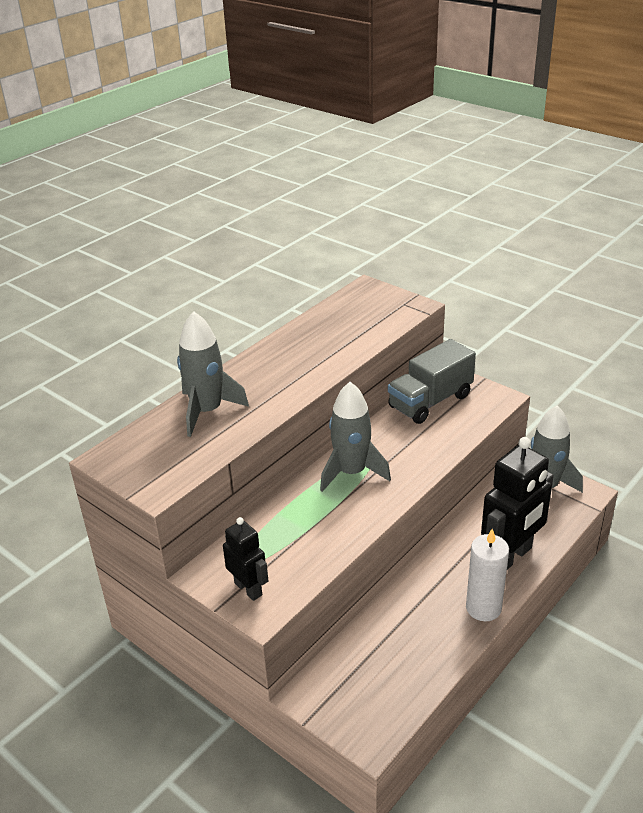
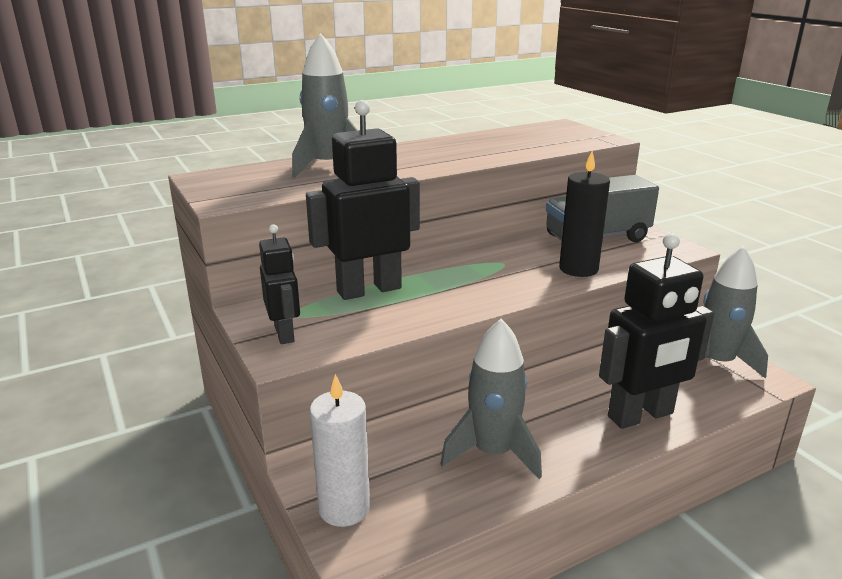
camera: 20 degrees right, 10 degrees down
grey rocket [320,382,391,492] -> grey rocket moved to [440,319,542,479]
white candle [466,529,509,621] -> white candle moved to [310,374,370,527]
none -> black robot [306,100,420,300]
none -> black candle [559,151,610,277]

